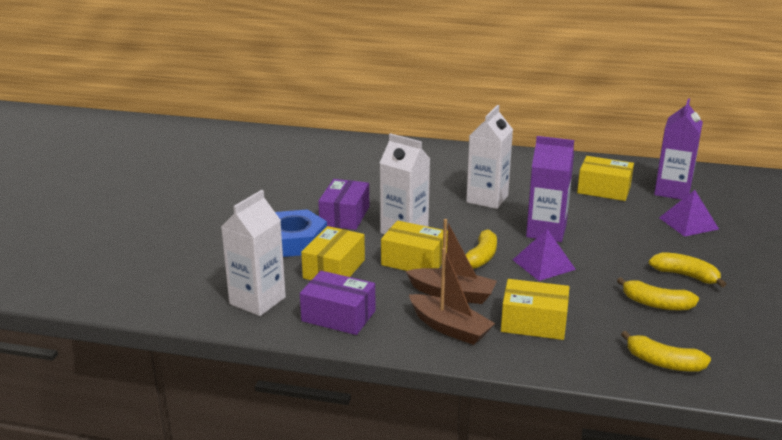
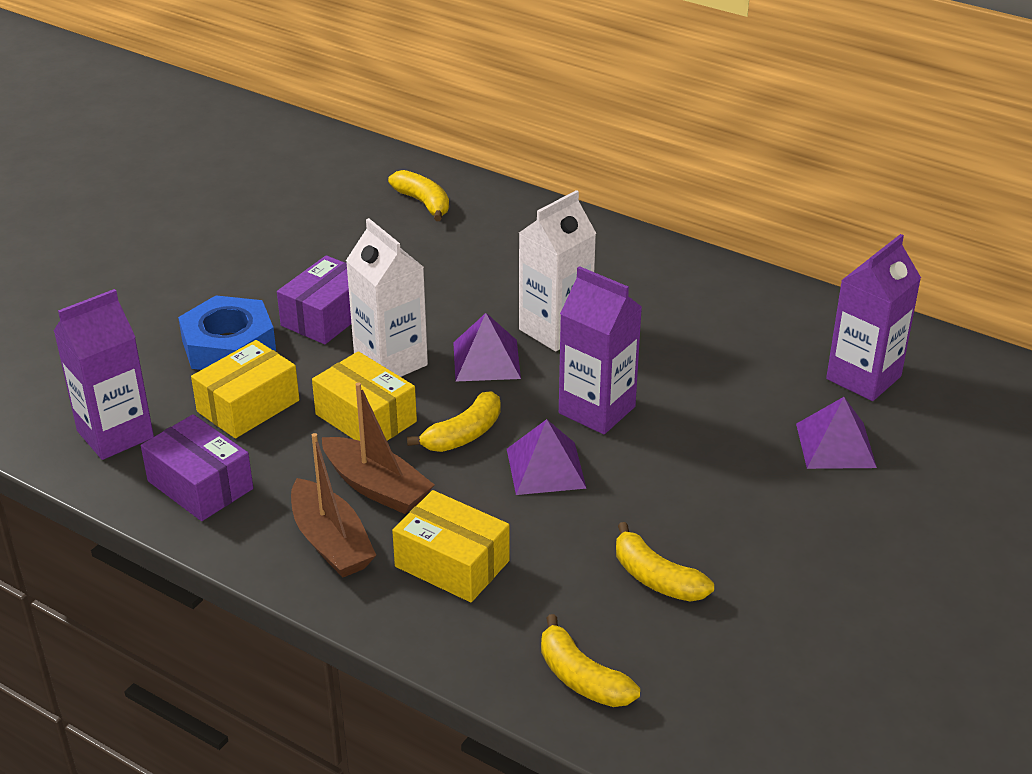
camera: 20 degrees right, 10 degrees up
white carton [221,190,286,316] -> purple carton [54,289,154,460]
yellow box [577,156,634,201] -> none
yellow banana [649,252,726,287] -> yellow banana moved to [388,170,449,221]
none -> purple pyramid [453,313,521,382]

